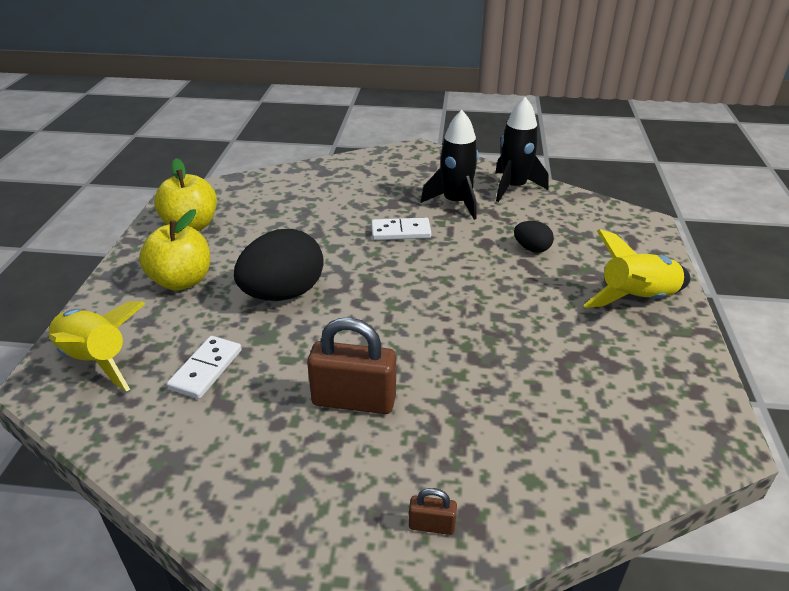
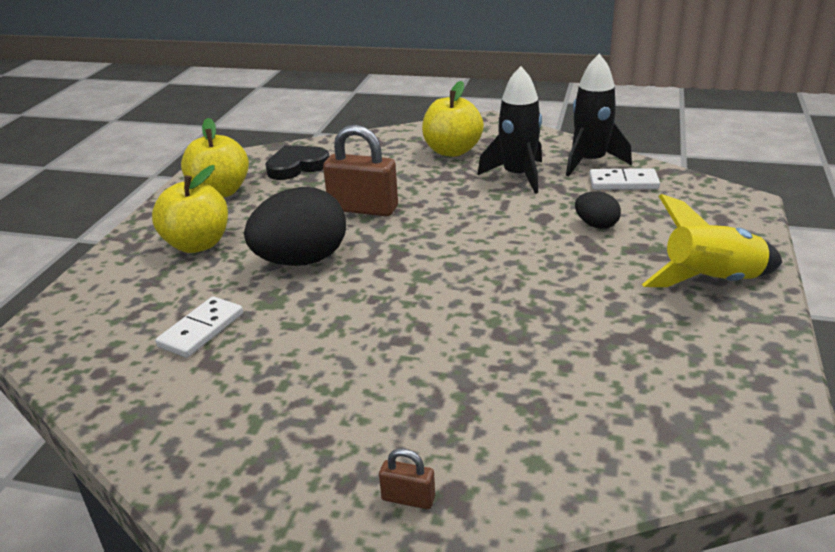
camera: 10 degrees right, 5 degrees down
yellow rocket [49,301,145,391] -> none
brown padlock [307,317,396,414] -> brown padlock moved to [323,125,398,216]
white domino [371,218,431,240] -> white domino moved to [589,168,660,190]
none -> black heart [265,145,329,180]
none -> yellow apple [422,81,484,157]

